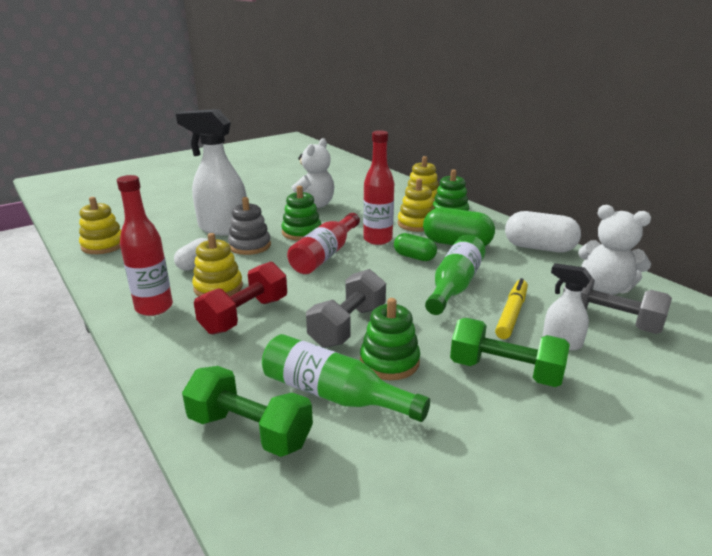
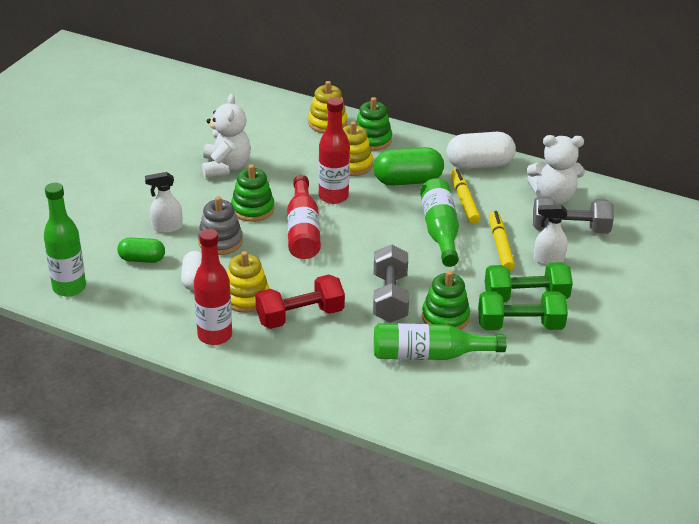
camera: 30 degrees left, 10 degrees up
yellow stacking toy [79,197,121,254] -> green bottle [44,182,86,297]
white spray bottle [176,109,247,236] -> white spray bottle [145,172,183,233], size x0.50
green dumbbell [182,366,313,457] -> green dumbbell moved to [478,291,568,330]
red dumbbell [194,262,287,334] -> red dumbbell turned 60 degrees clockwise [256,275,345,329]
green capsule [394,233,437,261] -> green capsule moved to [117,237,165,263]
none -> yellow marker [451,168,480,224]

